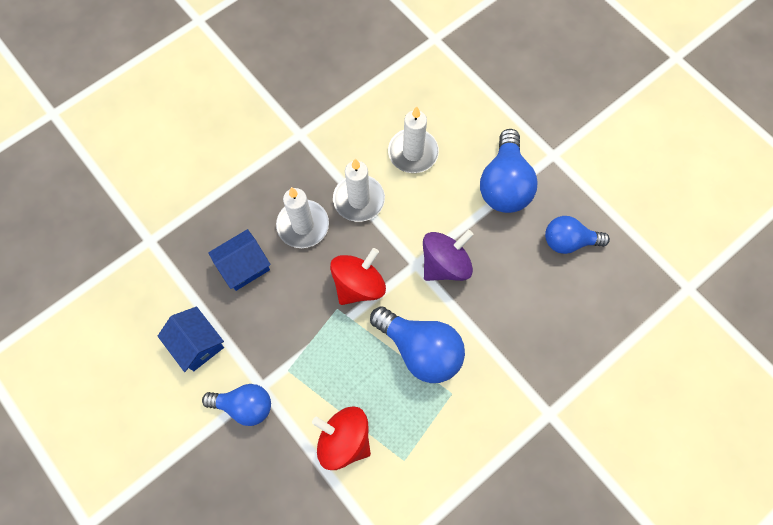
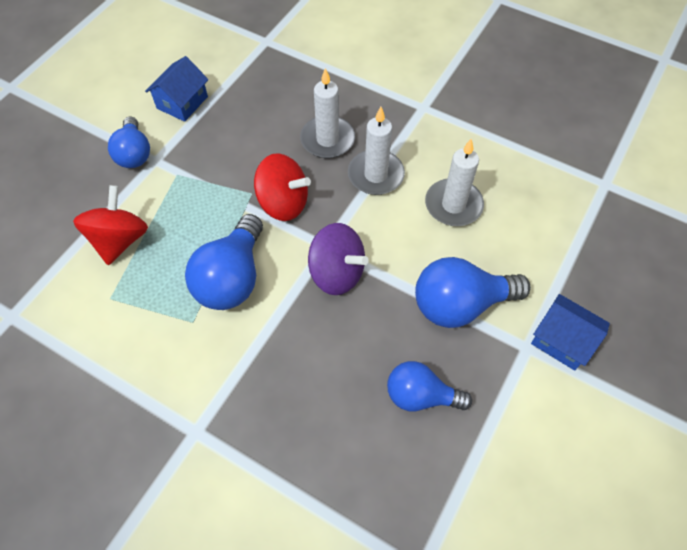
camera: 70 degrees right, 10 degrees down
blue house [208,229,271,291] -> blue house moved to [531,294,610,371]
blue light bulb [545,216,610,254] -> blue light bulb turned 60 degrees counterclockwise [387,361,472,412]

